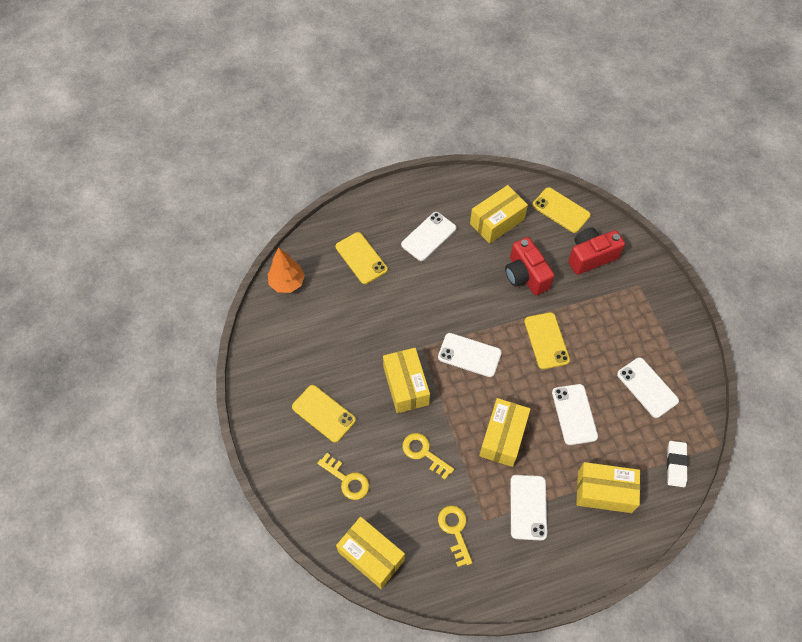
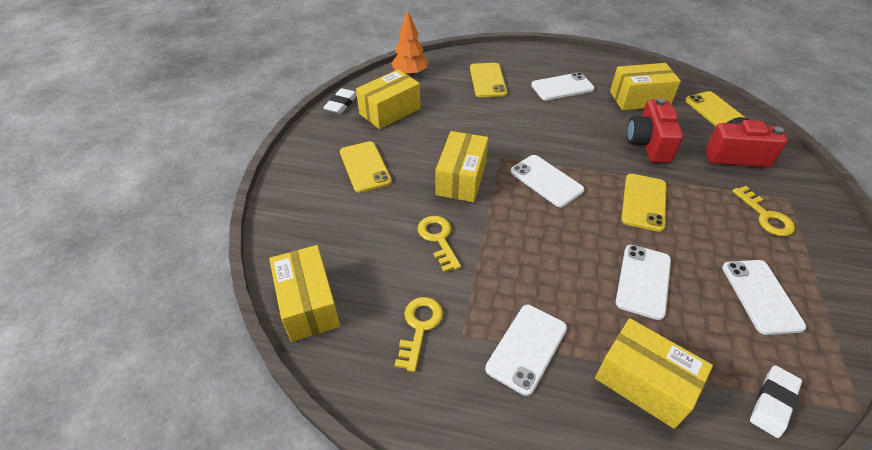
camera: 30 degrees right, 15 degrees down
yellow key [317,453,369,500] -> yellow key moved to [732,186,795,236]
yellow box [479,398,531,467] -> yellow box moved to [356,69,420,129]
none -> white eraser [323,88,357,114]

